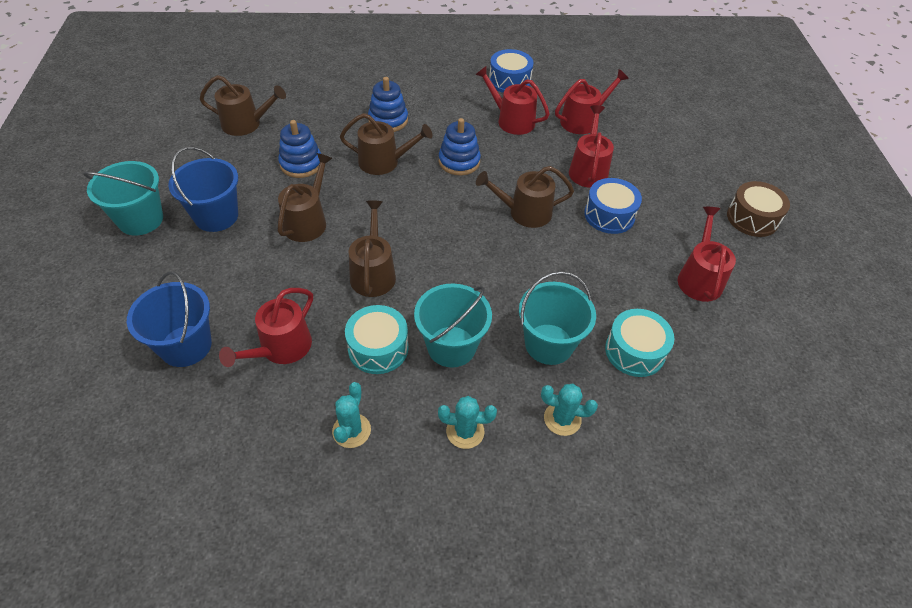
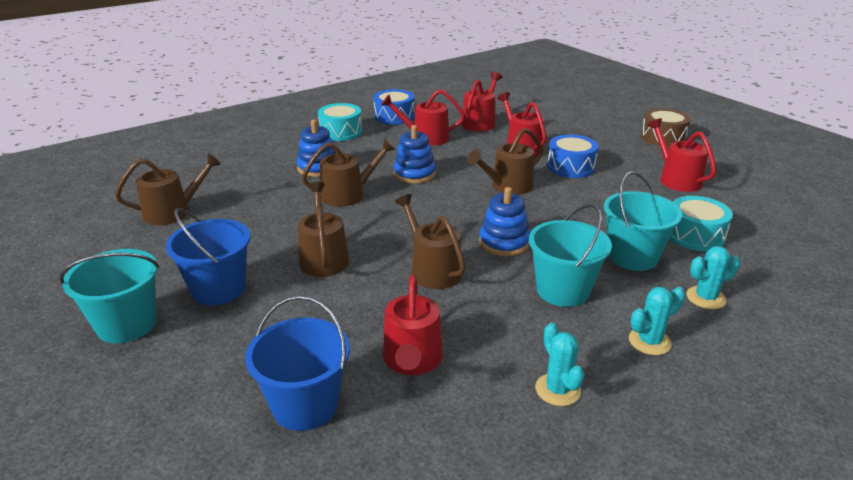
camera: 30 degrees left, 20 degrees down
blue stacking toy [278,120,321,178] -> blue stacking toy moved to [479,187,530,256]
turquoise drum [345,305,408,374] -> turquoise drum moved to [318,103,362,141]

